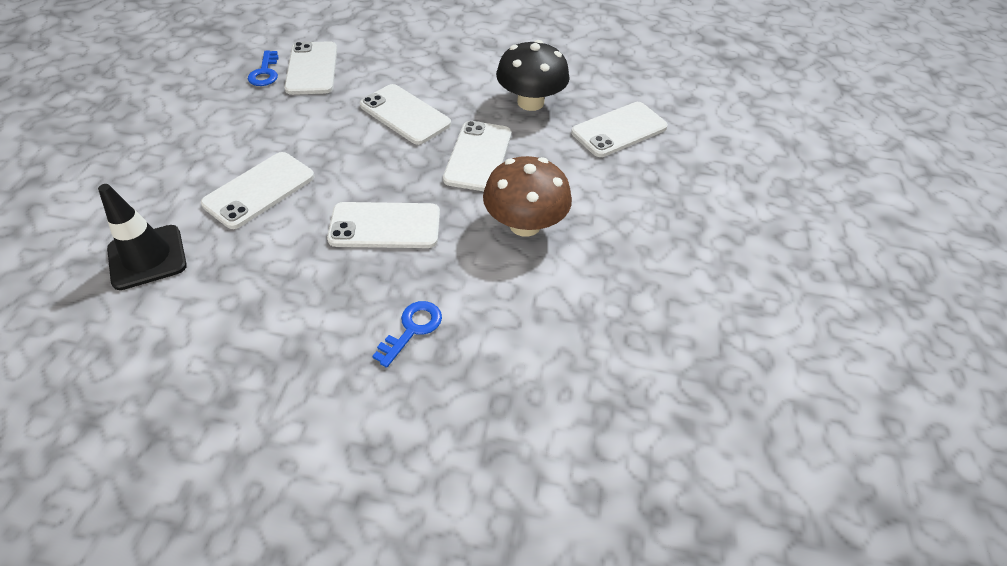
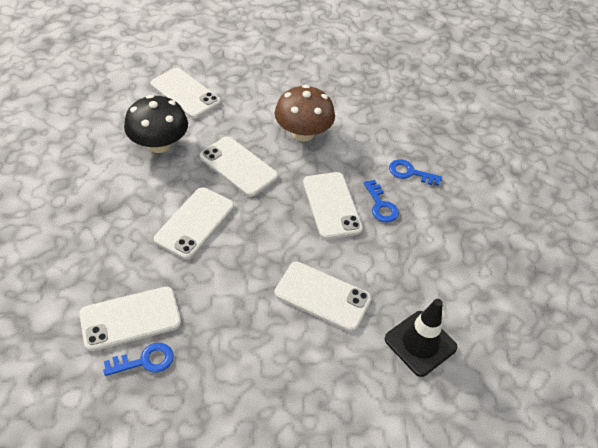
camera: 105 degrees left, 0 degrees up
white phone [443,121,511,191] -> white phone turned 45 degrees clockwise [200,137,278,197]
none -> blue key [364,180,399,223]

